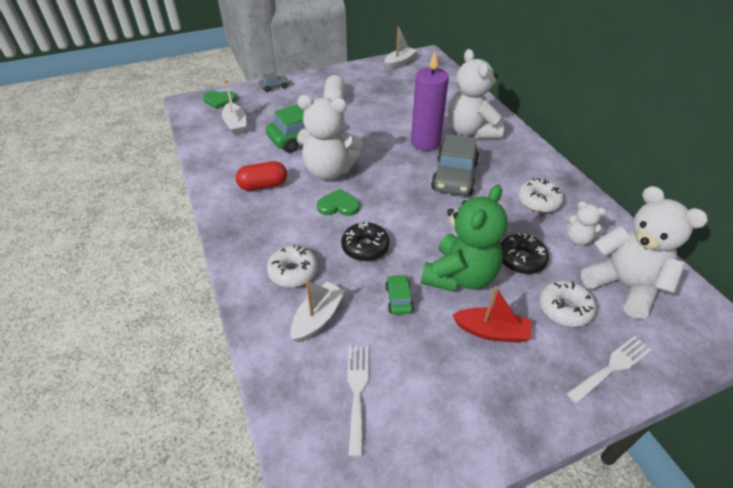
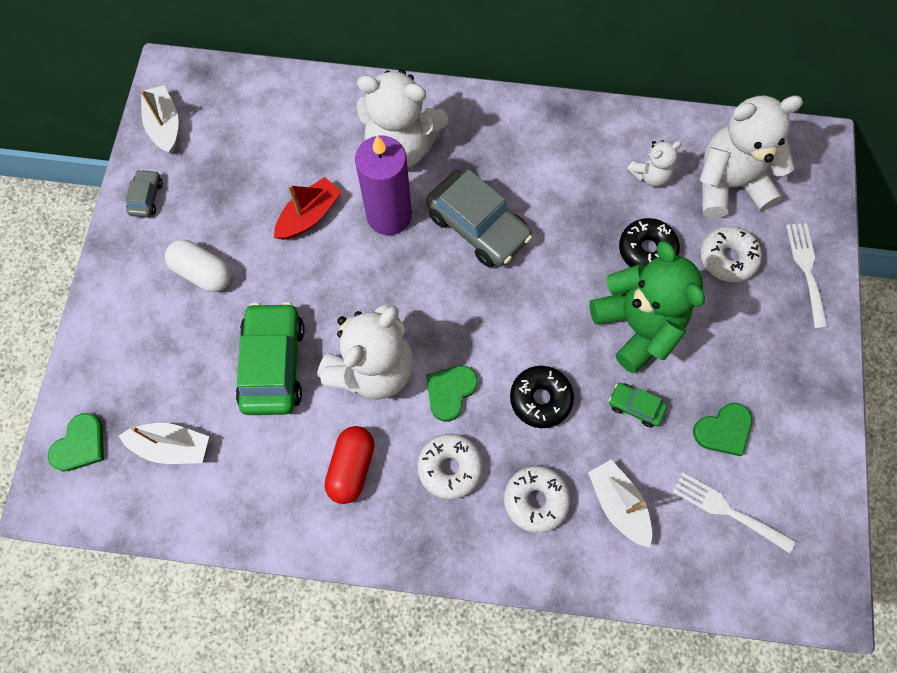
camera: 60 degrees left, 25 degrees up
grey car [259,72,289,92] -> grey car moved to [125,169,162,218]
red boat [452,286,531,343] -> red boat moved to [274,177,342,240]
white donut [518,178,564,213] -> white donut moved to [417,434,483,500]
none -> green heart [693,402,752,456]

